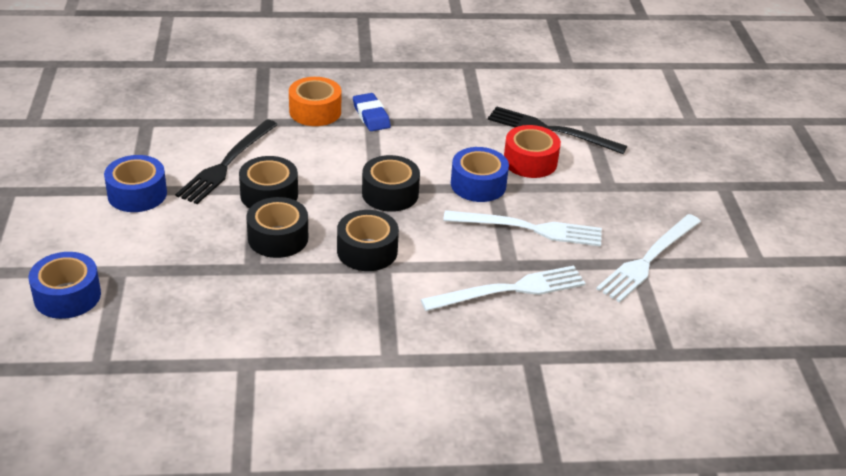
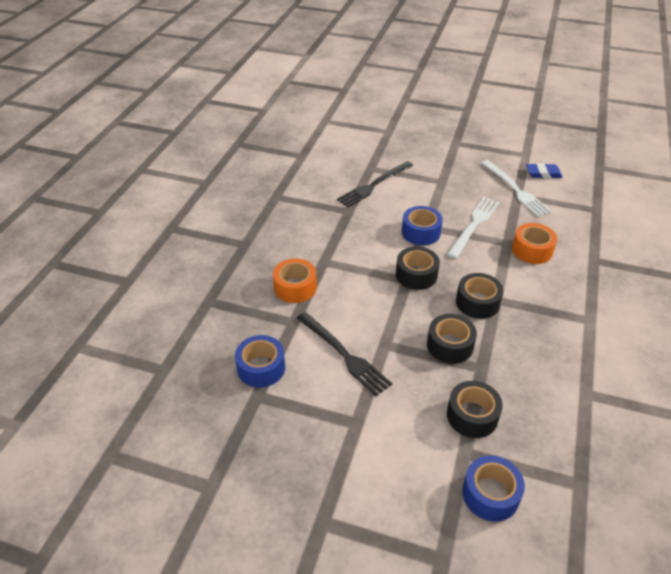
camera: 65 degrees left, 5 degrees up
blue tape [104,155,167,212] -> blue tape moved to [235,335,285,388]
black tape [239,156,298,208] -> black tape moved to [447,381,503,438]
blue eraser [353,93,391,131] -> blue eraser moved to [526,163,563,178]
white fork [421,266,586,311] -> orange tape [512,223,557,264]
red tape [504,125,561,178] -> none

